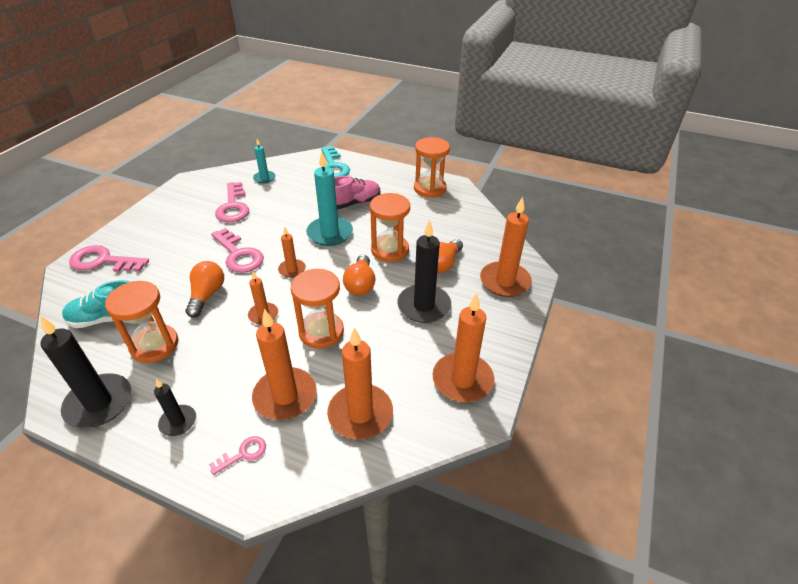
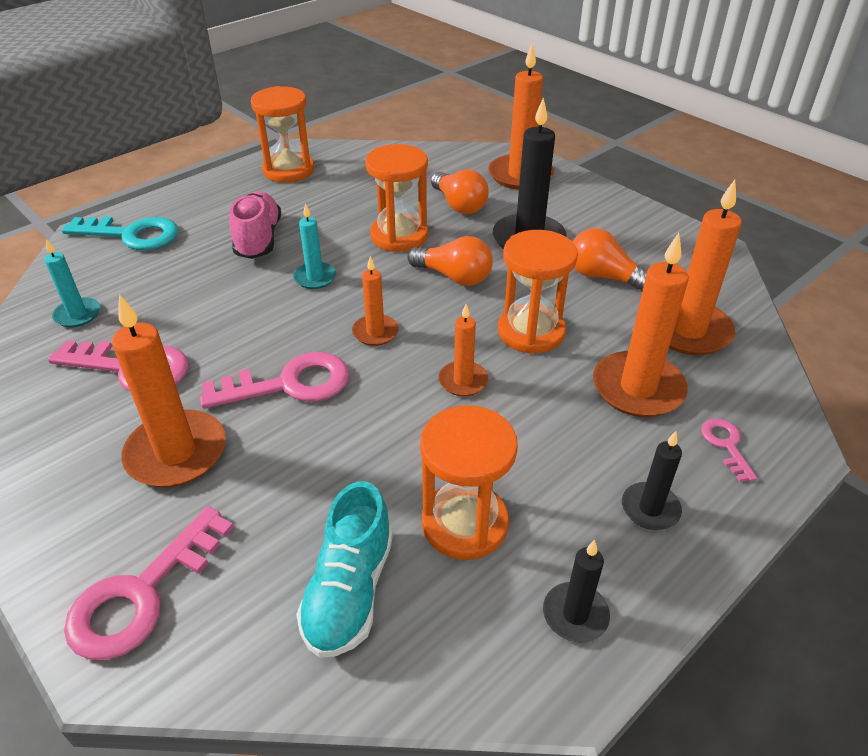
camera: 65 degrees left, 0 degrees up
black candle [40,316,131,428] -> black candle [543,540,610,643], size x0.55
orange light bulb [186,261,224,318] -> orange light bulb moved to [573,228,647,291]
turquoise candle [306,152,353,246] -> turquoise candle [293,203,336,289], size x0.55
orange candle [432,293,495,402] -> orange candle moved to [112,294,226,487]

